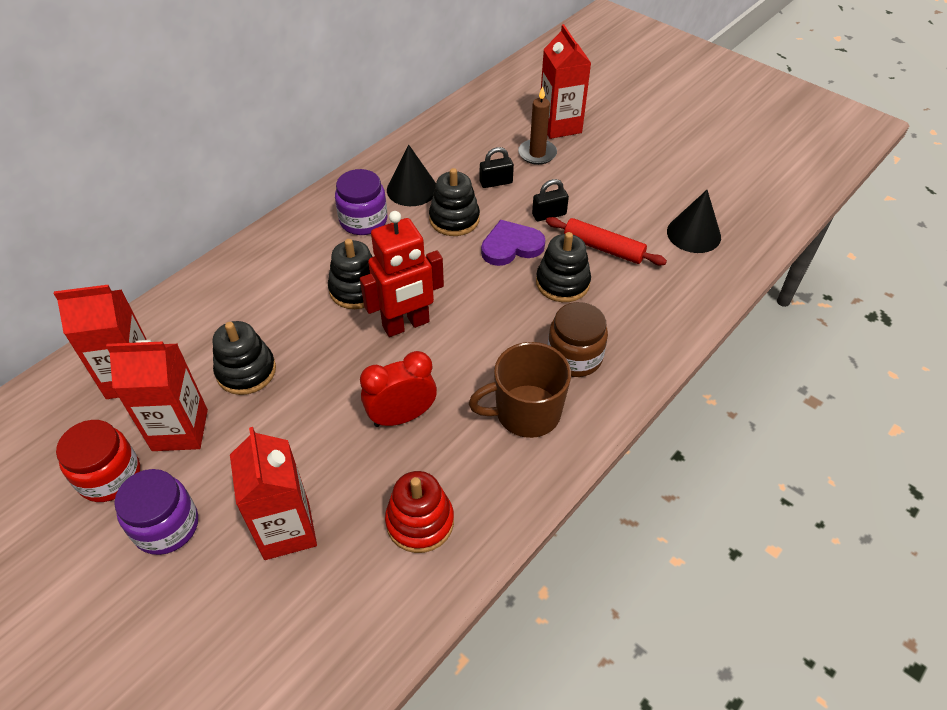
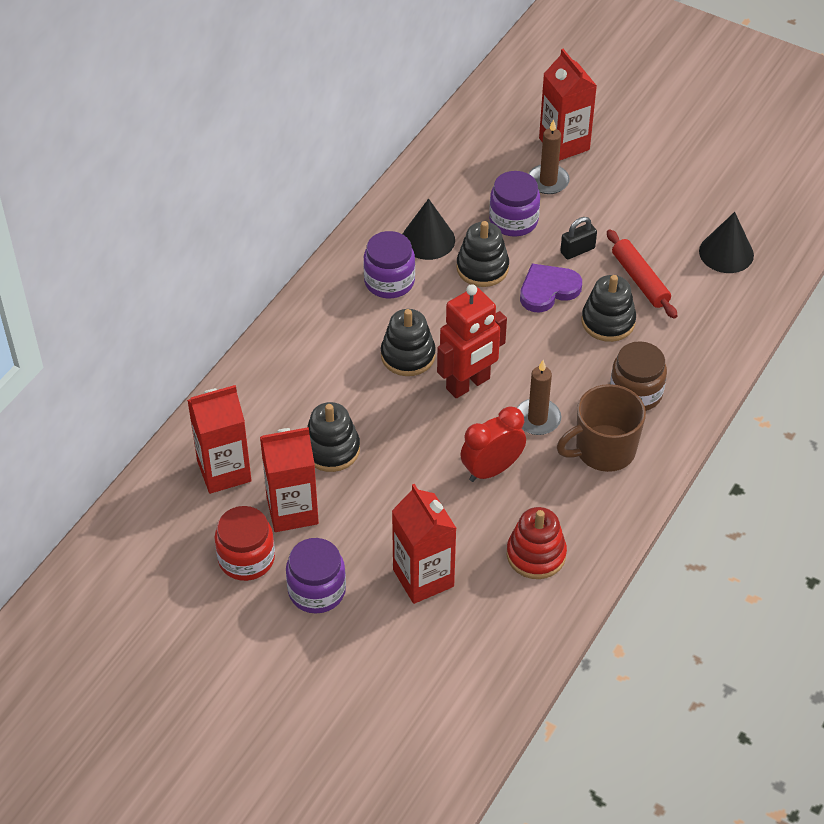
camera: 10 degrees left, 0 degrees up
black padlock [480,147,514,188] -> purple jar [489,171,540,237]
red rolling pin [546,217,667,266] -> red rolling pin turned 45 degrees clockwise [607,229,677,319]
none -> brown candle [517,360,561,435]

